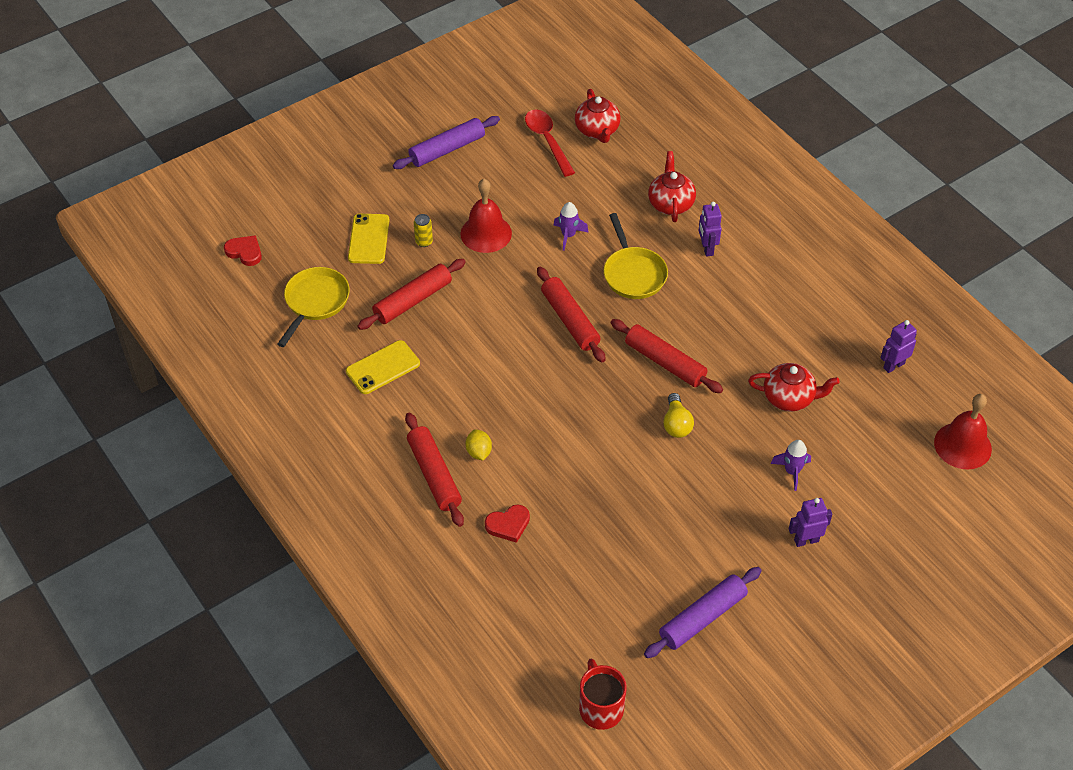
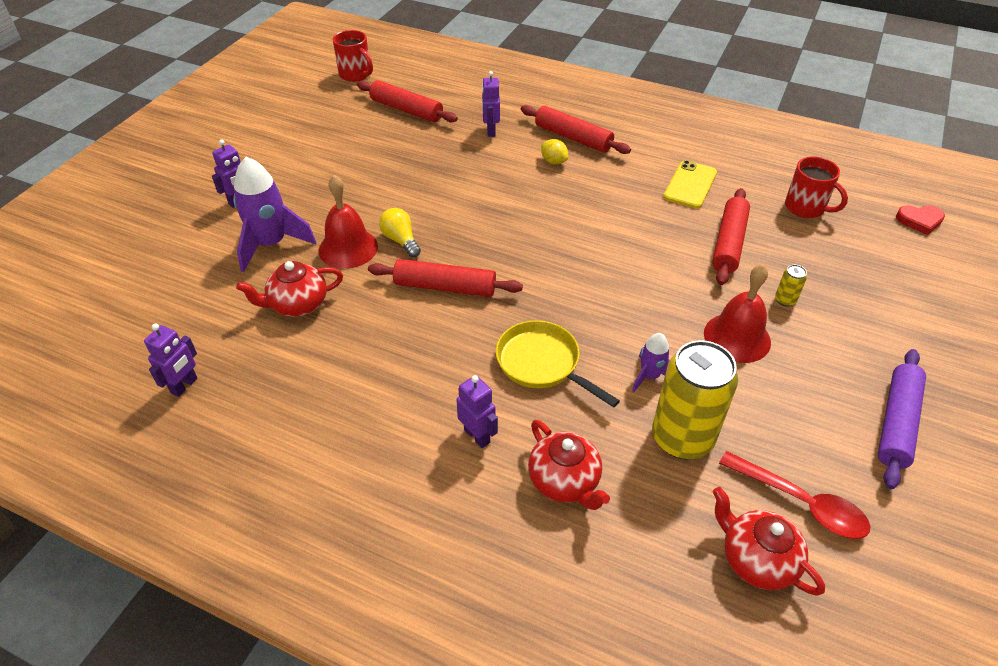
camera: 150 degrees right, 5 degrees down
yellow pan [277,267,350,347] -> red mug [785,157,848,218]
yellow phone [348,214,390,264] -> none
red heart [485,505,530,543] -> purple robot [482,71,500,137]
red rolling pin [537,267,606,362] -> red rolling pin moved to [357,80,458,122]
purple rolling pin [644,567,762,658] -> none
purple rocket [771,440,811,491] -> purple rocket [233,157,316,272], size x1.89
red bell [934,394,992,470] -> red bell moved to [318,175,378,269]
none -> yellow can [652,340,738,459]

